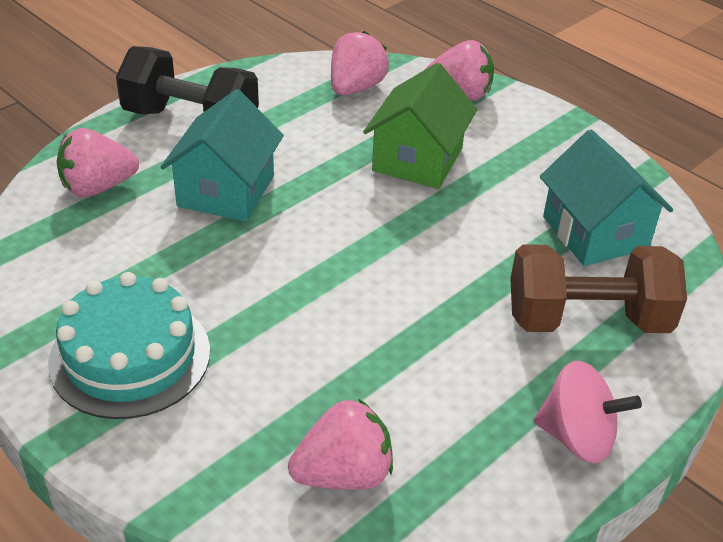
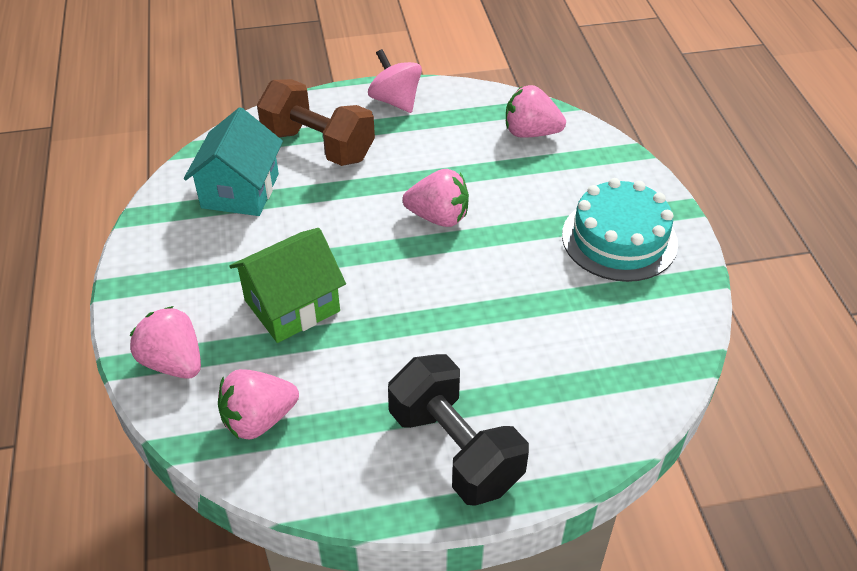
camera: 145 degrees left, 5 degrees up
pink strawberry [57,128,139,197] -> pink strawberry moved to [402,169,469,227]
turquoise house [161,89,284,222] -> none

